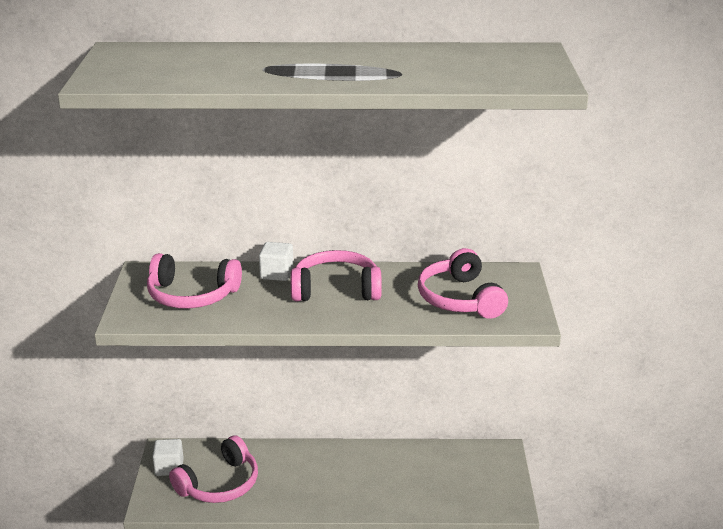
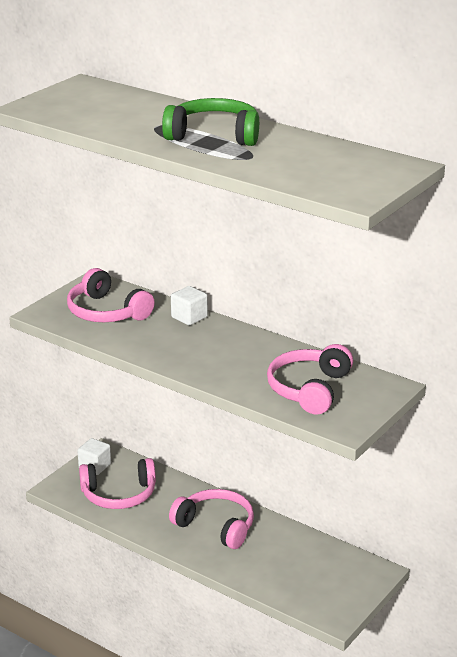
camera: 35 degrees right, 0 degrees up
pink headphones [291,250,382,301] -> pink headphones moved to [169,489,254,549]
none -> green headphones [162,98,259,146]

